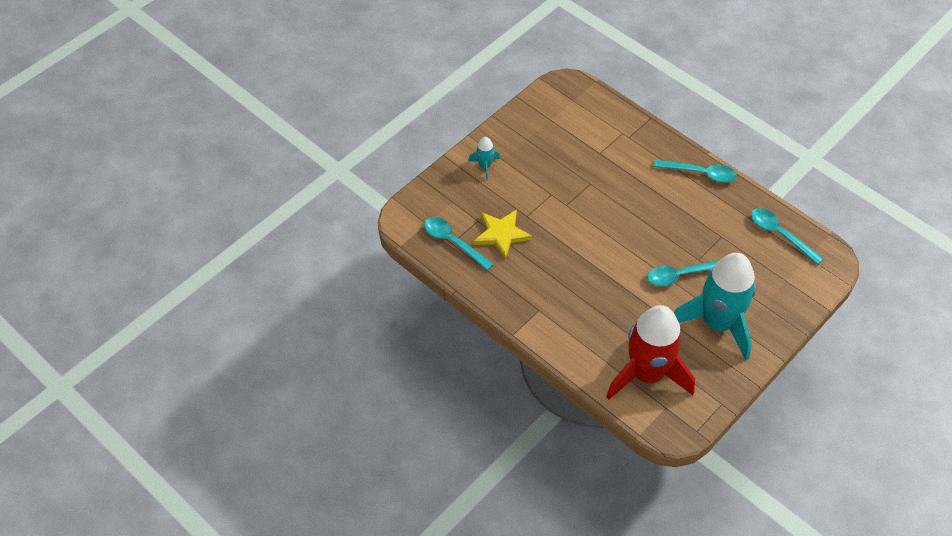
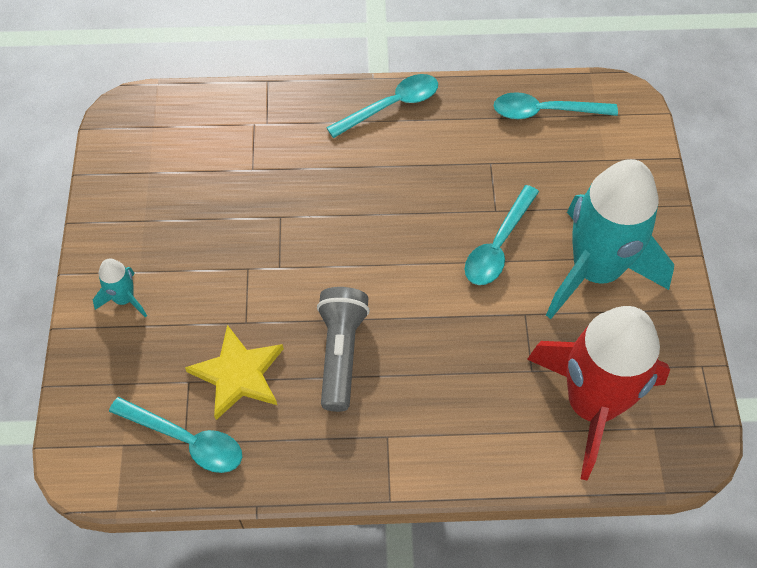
camera: 45 degrees left, 5 degrees up
turquoise spoon [424,217,494,271] -> turquoise spoon turned 150 degrees counterclockwise [109,397,242,473]
none -> grey flashlight [317,287,370,412]

